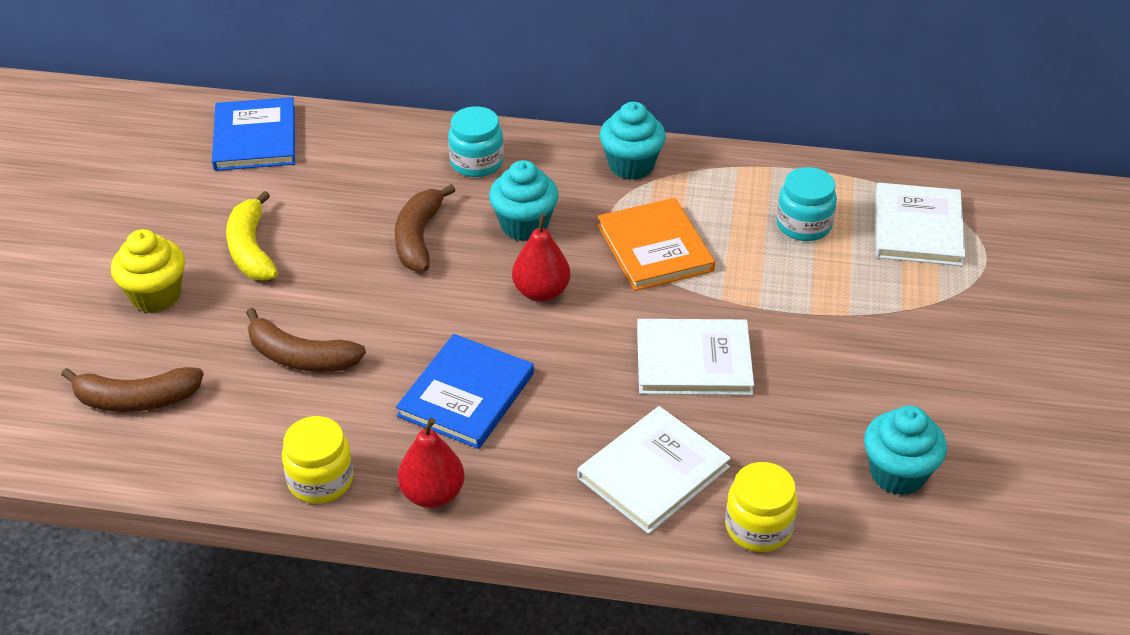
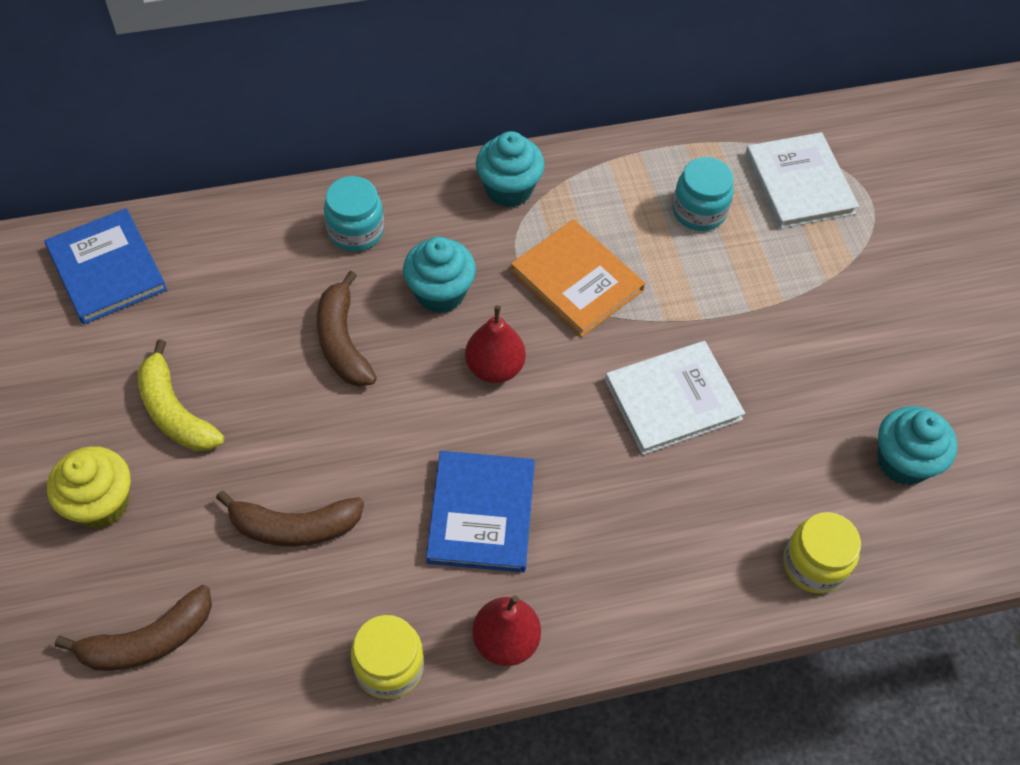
camera: 25 degrees left, 15 degrees up
white book [577,406,731,534] -> none

